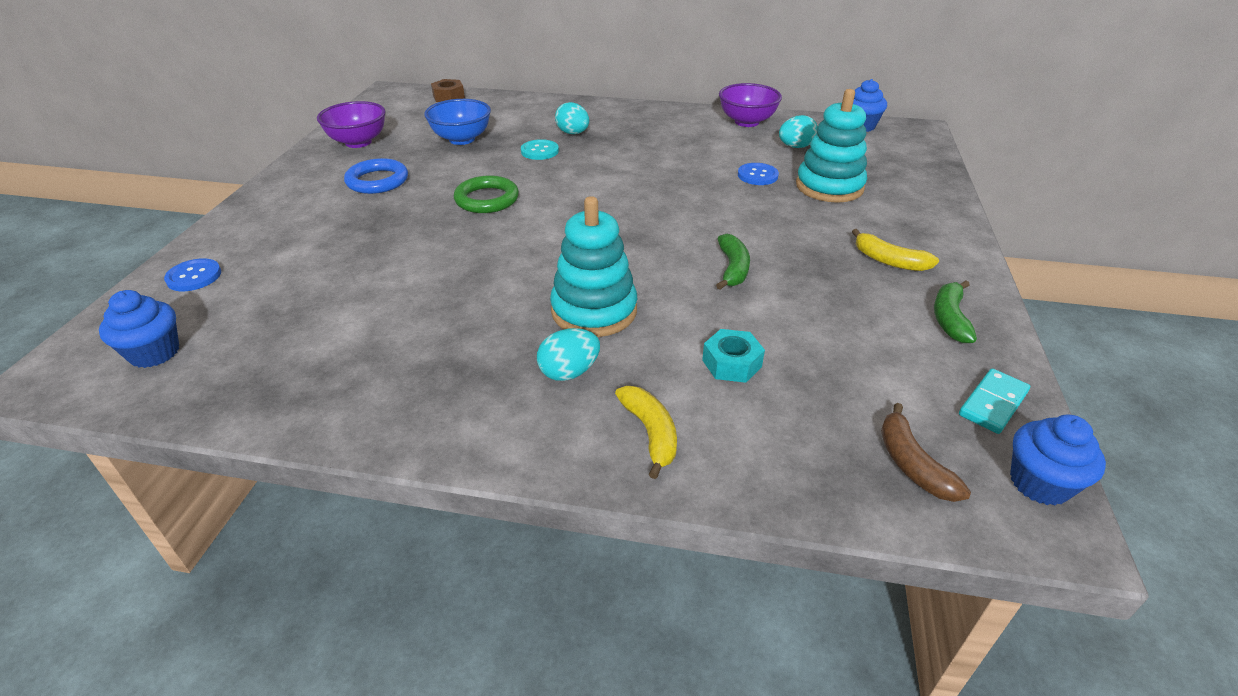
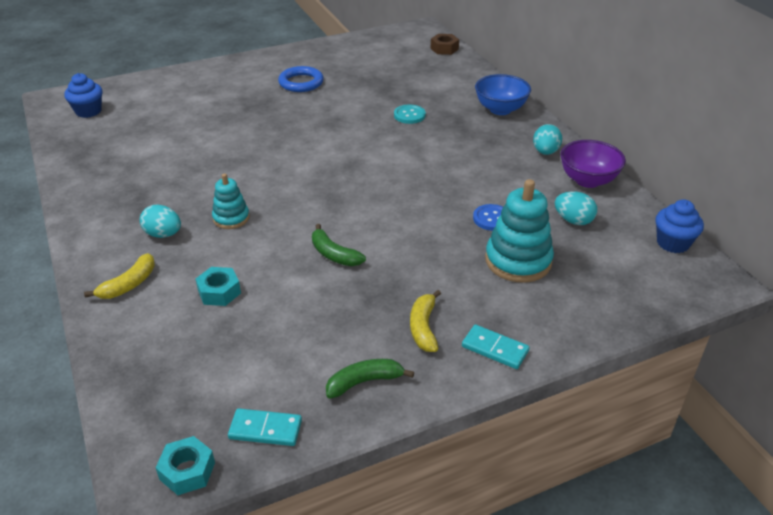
camera: 55 degrees right, 0 degrees up
blue button [164,258,221,291] -> none
purple bowl [317,101,386,148] -> none
blue bowl [424,99,491,145] -> blue bowl moved to [475,74,531,115]
green ring [454,175,519,213] -> none
turquoise stacking toy [550,196,637,337] -> turquoise stacking toy [212,173,250,229], size x0.59
turquoise egg [555,102,589,134] -> turquoise egg moved to [533,124,562,155]
green banana [716,234,750,290] -> green banana turned 75 degrees clockwise [312,224,366,266]
brown banana [881,403,971,502] -> none
blue cupcake [1010,415,1106,506] -> turquoise nut [156,436,215,495]
none -> turquoise domino [462,325,530,369]

